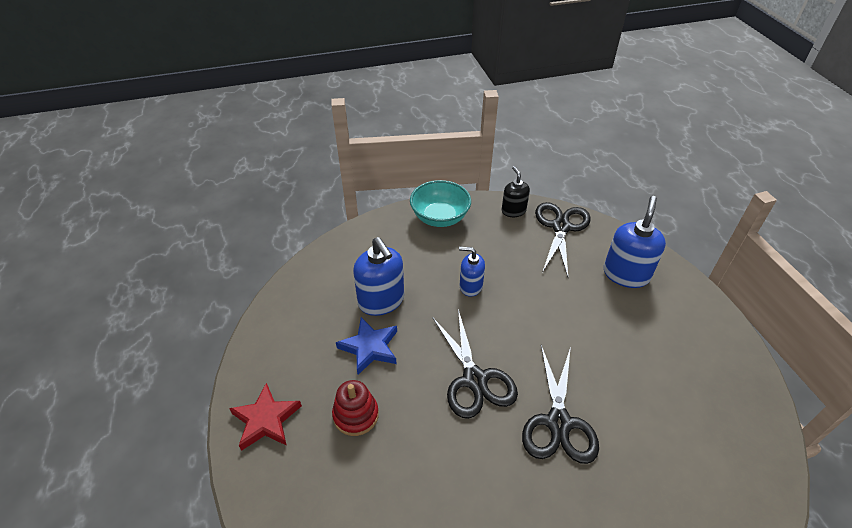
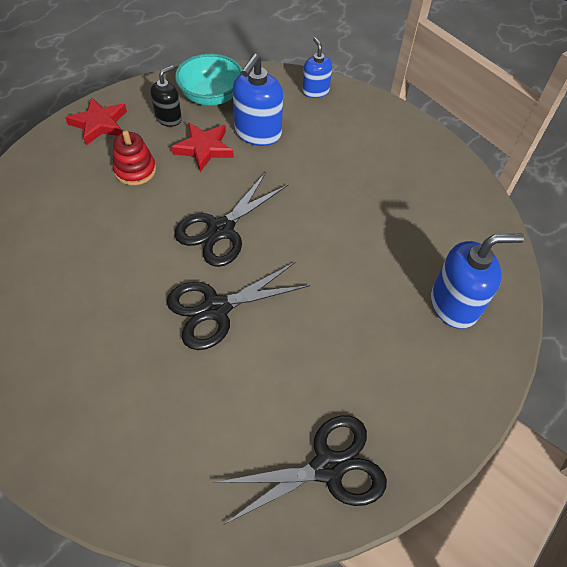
camera: 55 degrees right, 10 degrees up
blue star [336,317,397,375] -> red star [171,123,234,172]
turquoise bowl [410,180,471,227] -> turquoise bowl moved to [175,53,242,106]
blue soap dispenser [459,246,485,297] -> blue soap dispenser moved to [302,37,332,98]
black soap dispenser [502,166,530,217] -> black soap dispenser moved to [150,65,182,127]
black scissors [535,202,591,277] -> black scissors moved to [213,415,387,524]

